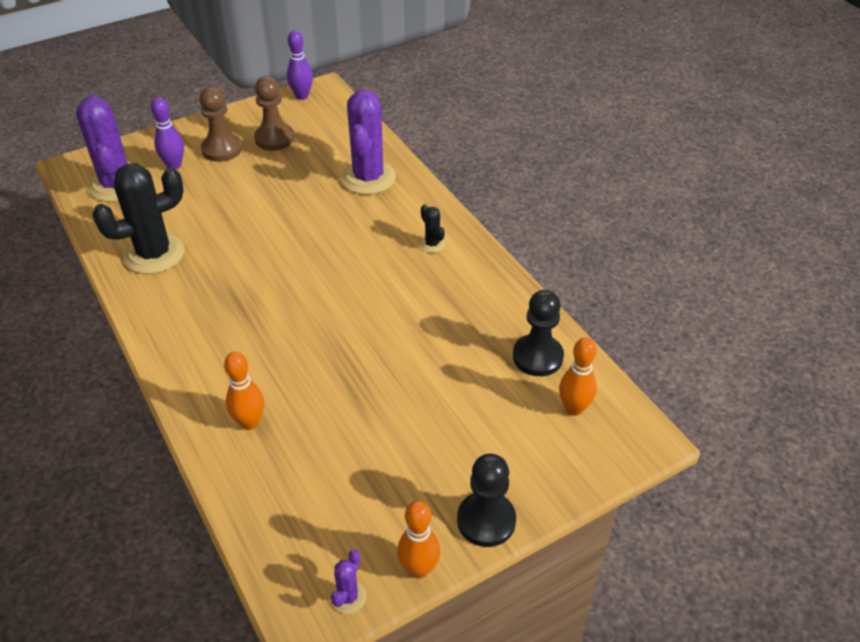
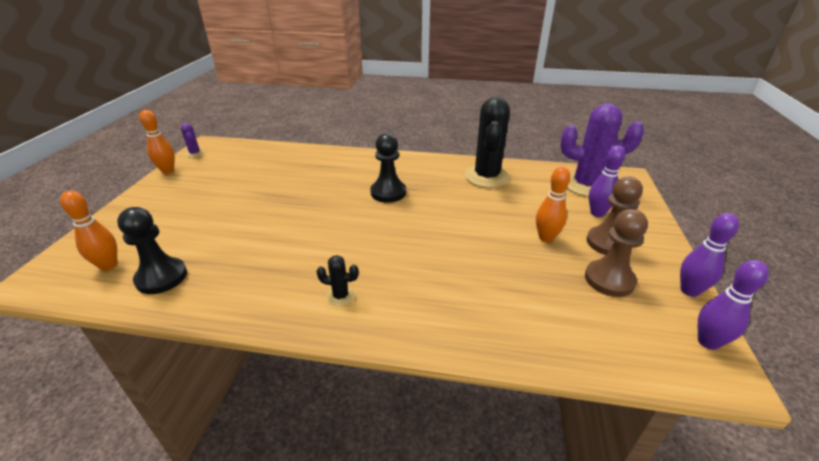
camera: 130 degrees right, 10 degrees down
orange bowling pin [224,352,264,430] -> orange bowling pin moved to [536,167,571,242]
purple cactus [341,90,396,195] -> none
black pawn [457,454,516,547] -> black pawn moved to [370,133,406,203]
none -> purple bowling pin [680,213,739,297]

